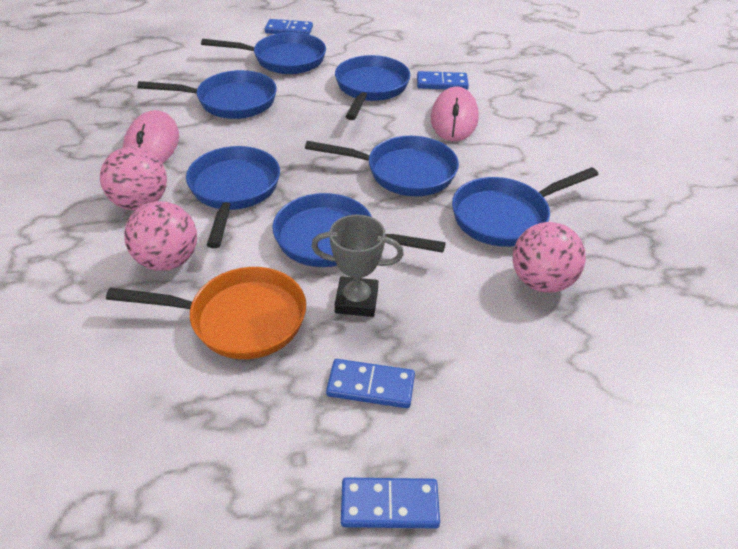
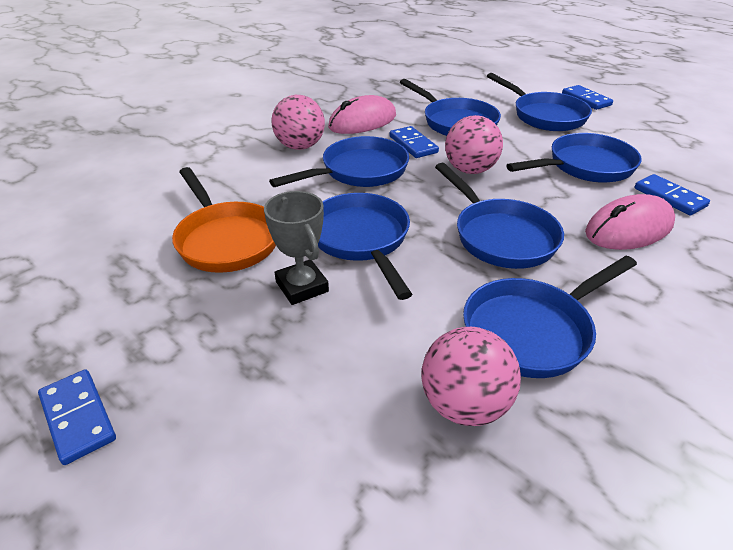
camera: 55 degrees right, 5 degrees down
pink ball [124,201,197,271] -> pink ball moved to [445,115,503,174]
blue domino [326,359,415,408] -> blue domino moved to [389,126,439,158]
blue pan [452,167,598,247] -> blue pan turned 60 degrees counterclockwise [463,256,637,378]

